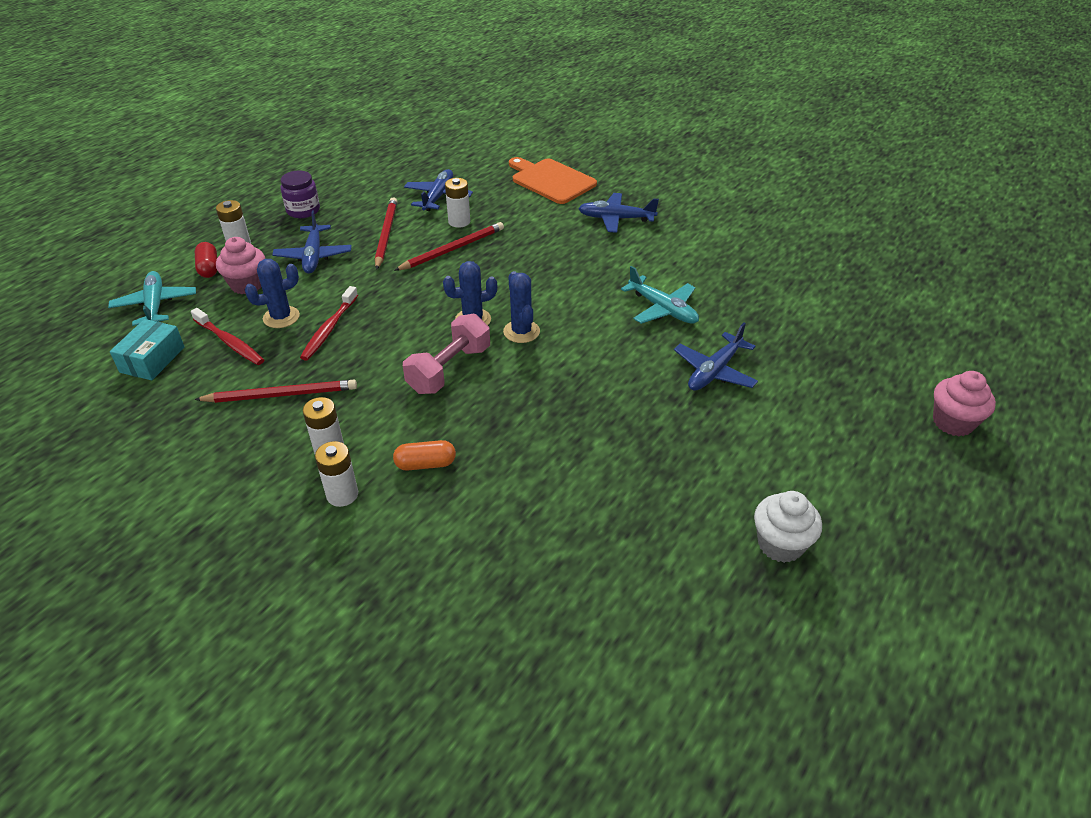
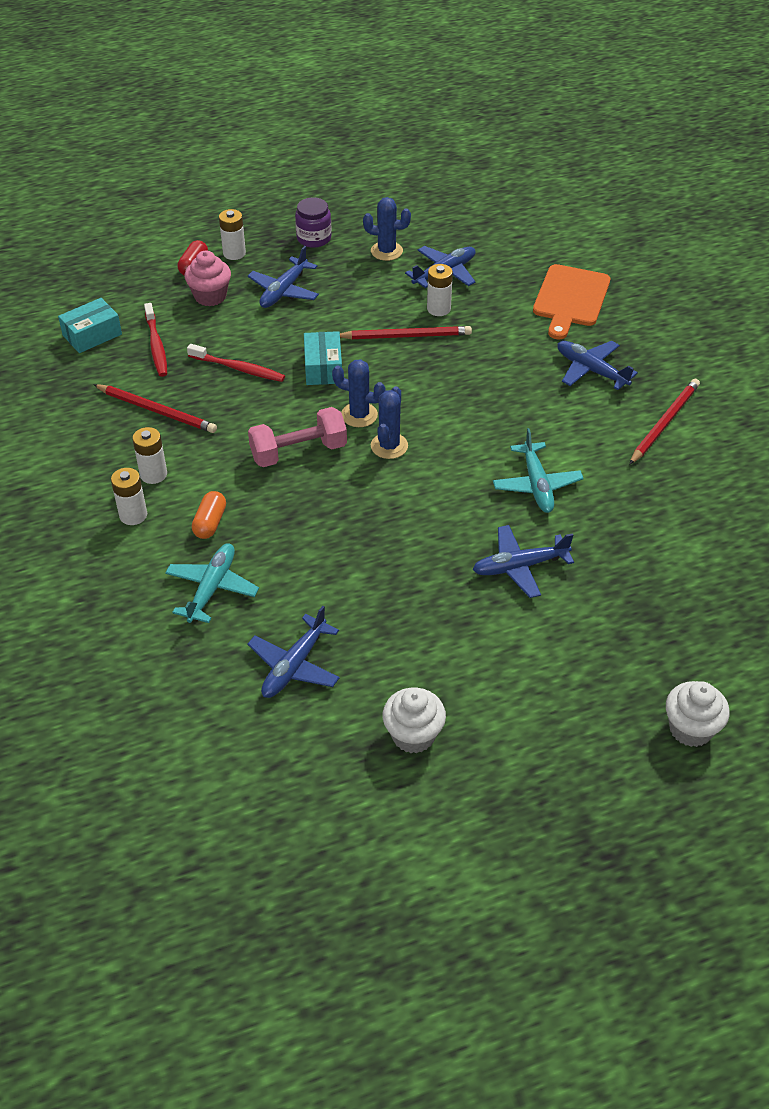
camera: 35 degrees right, 5 degrees up
turquoise plane [108,271,196,326] -> turquoise plane moved to [165,543,259,623]
blue cactus [245,259,300,328] -> blue cactus moved to [363,197,411,261]
red toothbrush [300,286,358,361] -> red toothbrush turned 120 degrees counterclockwise [187,344,285,382]
red pencil [375,197,397,270] -> red pencil moved to [629,379,700,465]
orange capsule [393,440,456,470] -> orange capsule turned 75 degrees clockwise [192,491,226,539]
orange cutting board [509,157,597,204] -> orange cutting board turned 150 degrees counterclockwise [533,264,610,340]
pink cupcake [933,371,996,436] -> white cupcake [666,681,730,747]
none -> blue plane [247,606,340,698]
none -> turquoise box [304,331,342,385]

